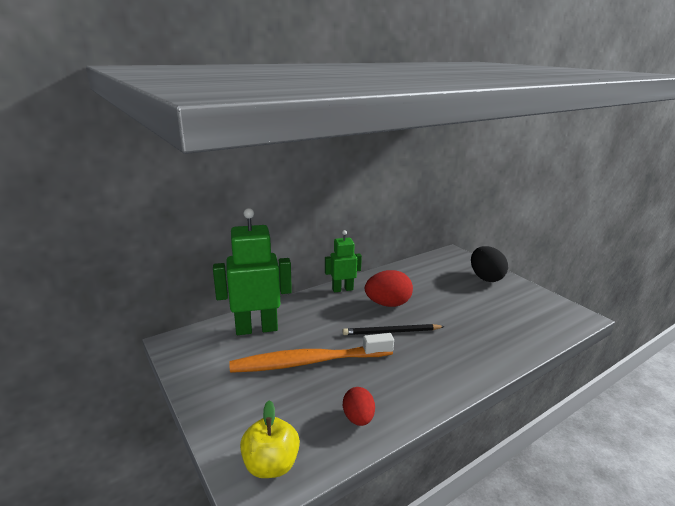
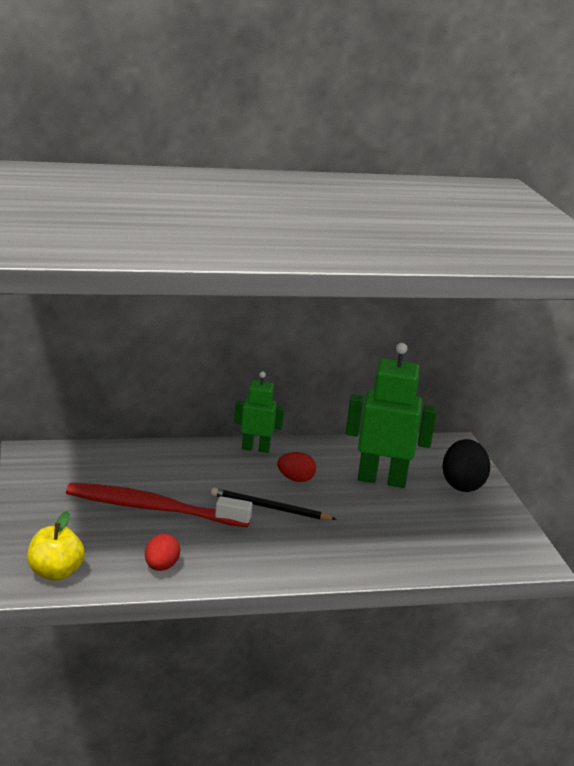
camera: 20 degrees right, 0 degrees up
green robot [213,208,292,335] -> green robot moved to [346,343,437,488]
orange toothbrush [230,333,394,373] -> red toothbrush [66,483,253,527]
red egg [365,270,413,307] -> red egg [277,452,316,482], size x0.62

